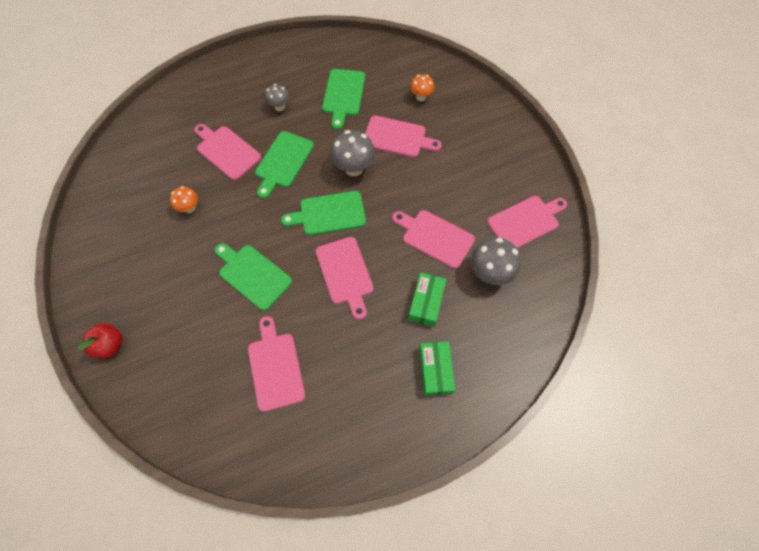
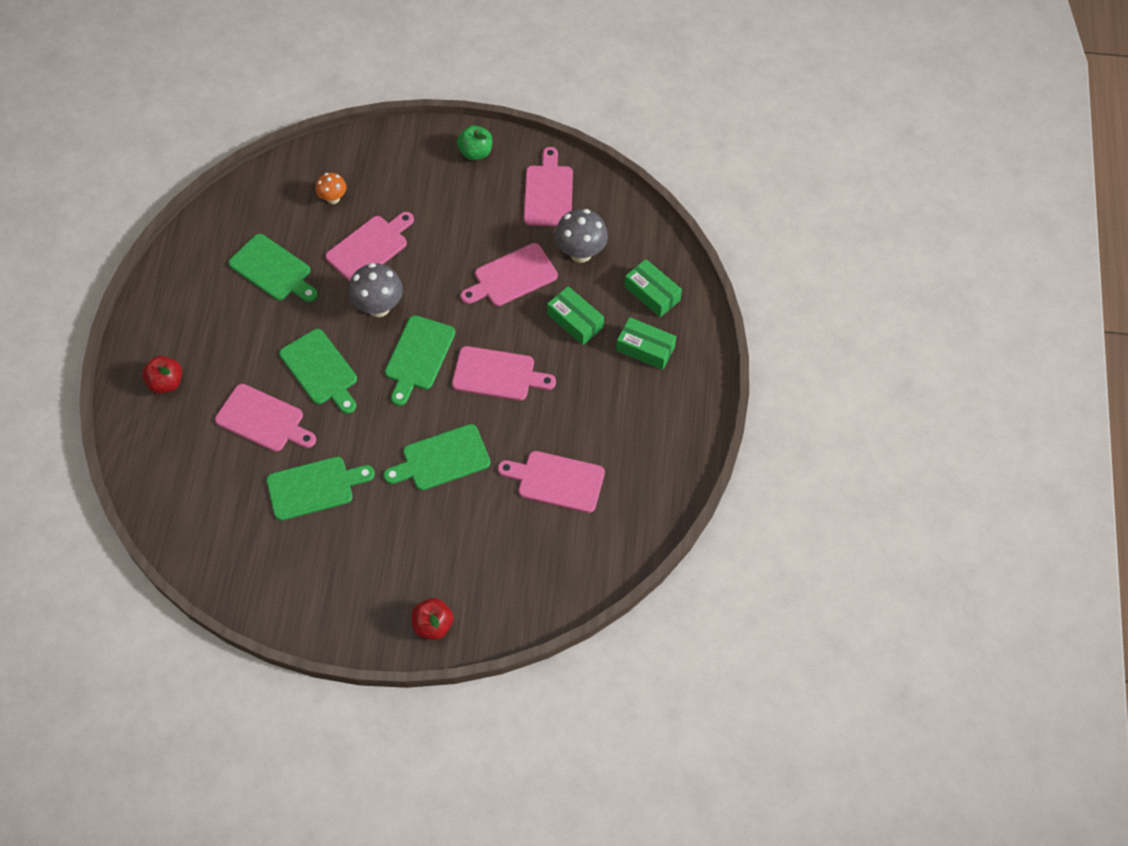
camera: 60 degrees left, 5 degrees down
orange mushroom [170,186,198,213] -> green cutting board [267,457,375,521]
pink cutting board [194,124,261,180] -> pink cutting board turned 135 degrees counterclockwise [215,384,316,452]
grey mushroom [265,84,290,111] -> none
none -> red apple [142,356,182,393]
none -> green apple [457,125,492,160]
none -> green box [625,259,682,317]

